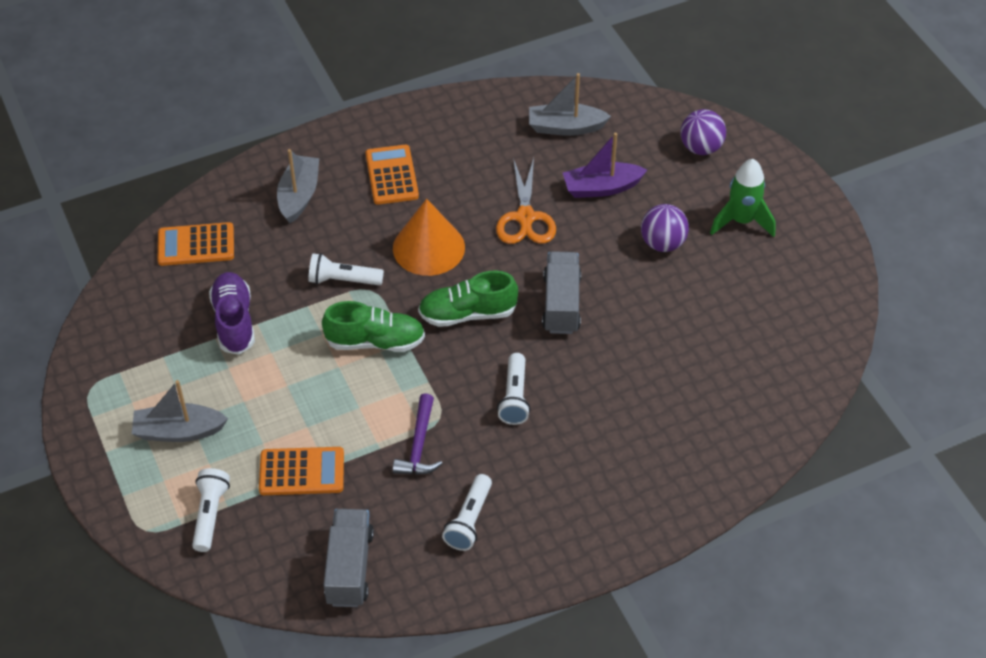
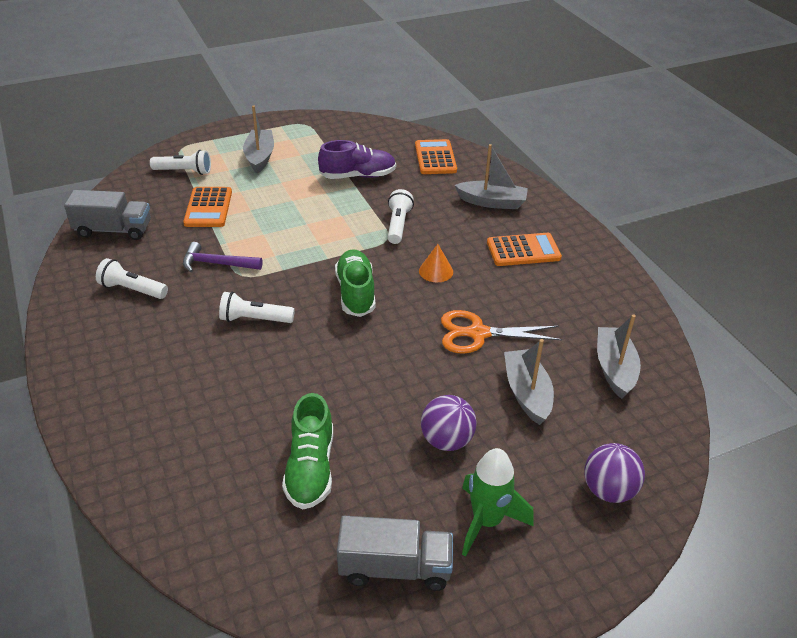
camera: 90 degrees right, 10 degrees down
green shoe [322,301,425,352] -> green shoe moved to [282,393,333,509]
orange cone [393,199,465,276] -> orange cone [419,244,453,282], size x0.52
grey truck [542,251,581,334] -> grey truck moved to [337,516,453,591]
purple boat [563,133,647,198] -> grey boat [504,339,554,425]

